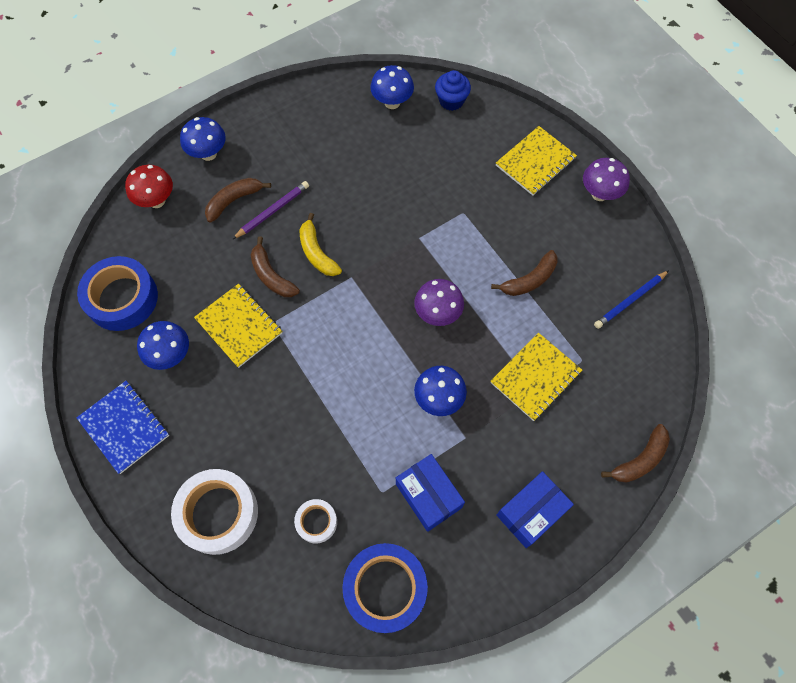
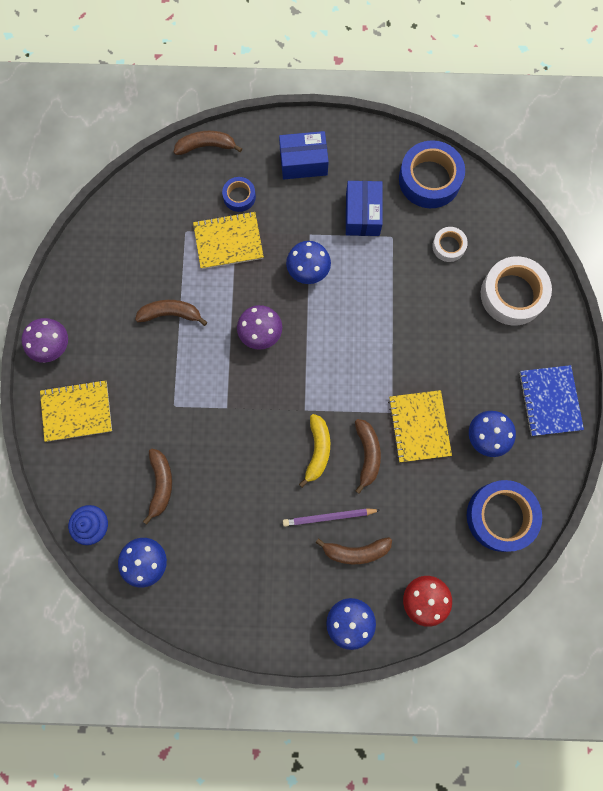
camera: 145 degrees left, 10 degrees up
blue pencil [594,270,669,329] -> none
none -> brown banana [143,448,172,524]
none -> blue tape [222,177,256,212]

